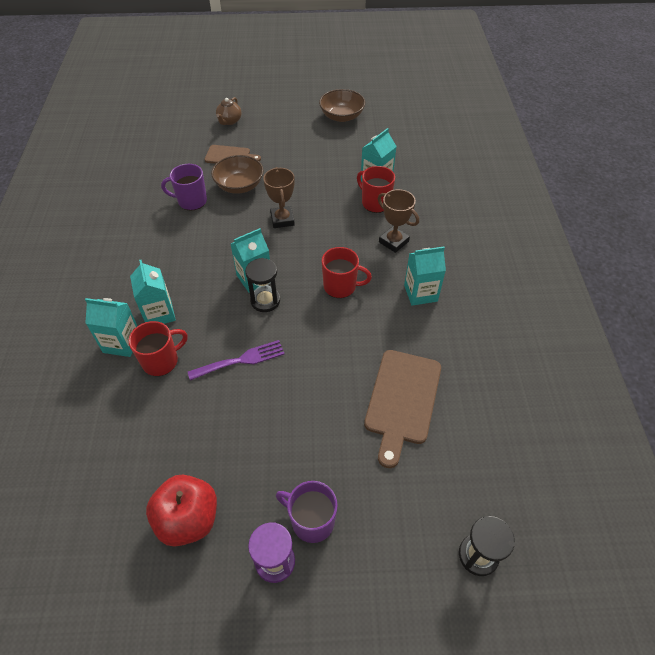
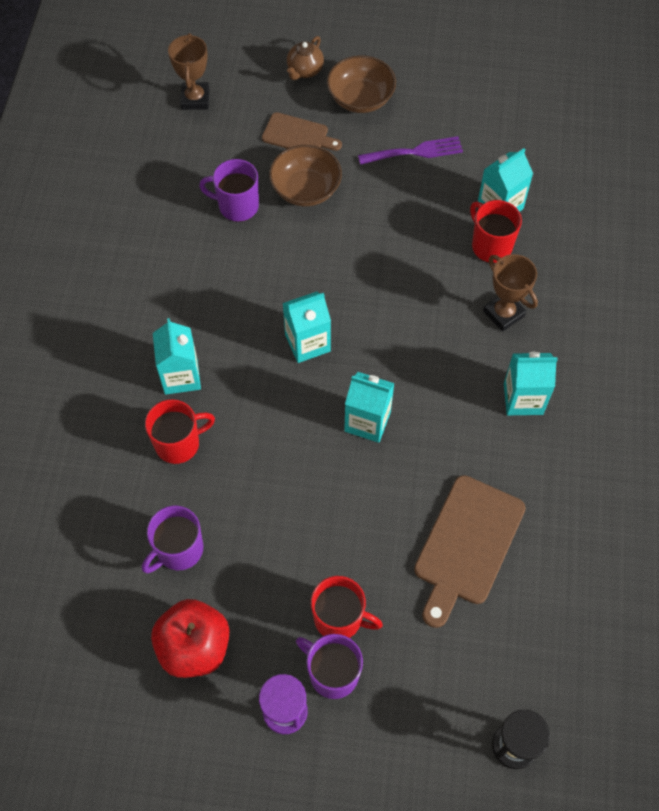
camera: 10 degrees right, 10 degrees up
turquoise carton [85,298,137,357] -> turquoise carton moved to [344,372,394,443]
purple fork [188,340,285,380] -> purple fork moved to [358,136,463,165]
black hourglass [245,258,280,312] -> none
brown trophy [263,167,295,228] -> brown trophy moved to [168,33,209,110]
brown bowl [319,89,365,122] -> brown bowl moved to [327,55,396,113]
red mug [322,247,372,298] -> red mug moved to [311,576,383,638]
none -> purple mug [142,506,203,573]

